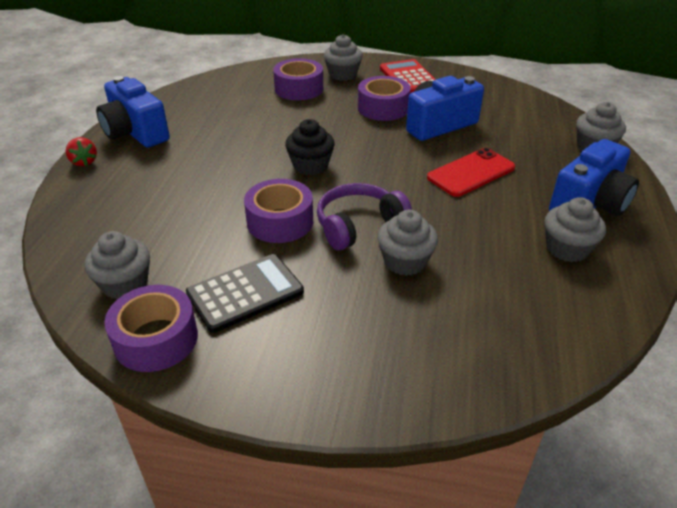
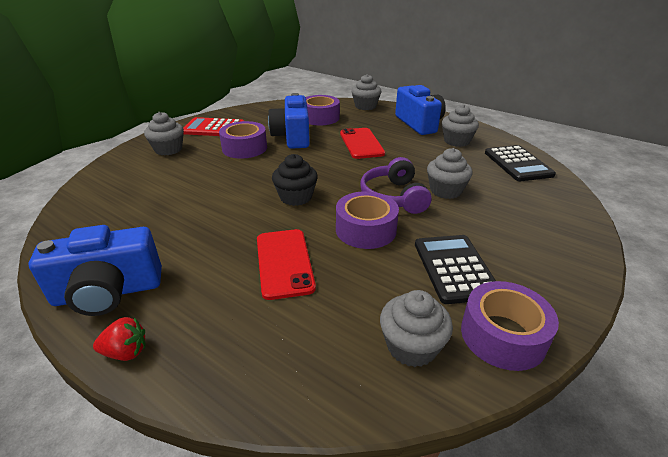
camera: 65 degrees left, 5 degrees down
purple tape [273,58,323,100] -> purple tape moved to [306,95,340,125]
none -> red phone [257,229,316,300]
none -> black calculator [485,145,556,181]

